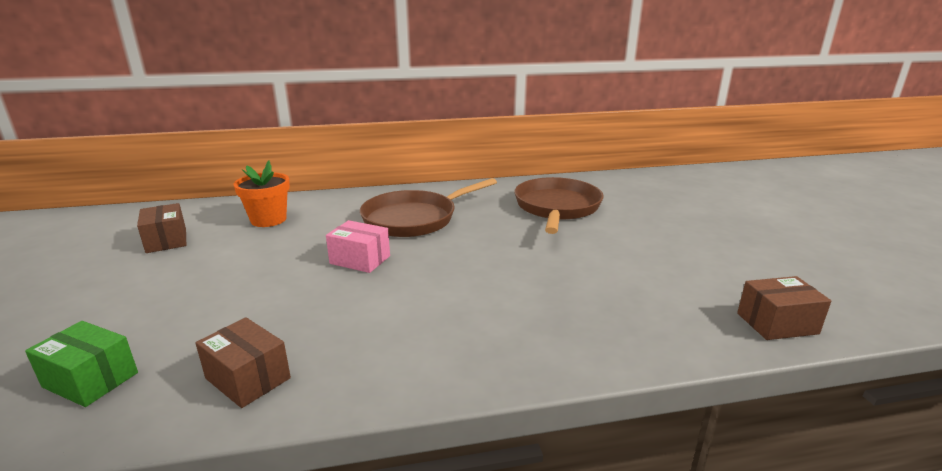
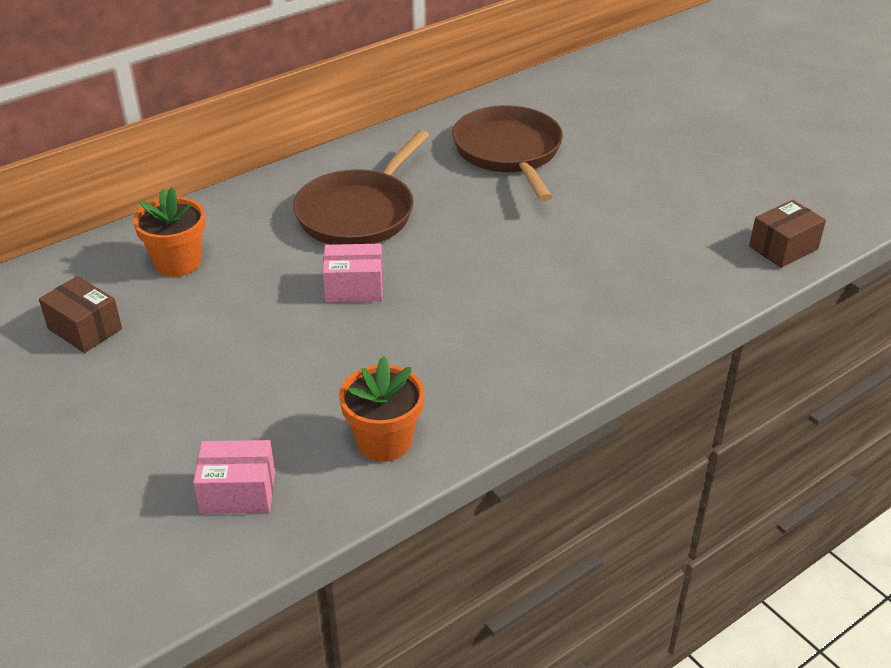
camera: 25 degrees left, 15 degrees up
green box [25,321,138,407] -> pink box [193,440,275,514]
brown box [195,317,291,408] -> orange flower pot [339,356,424,462]

